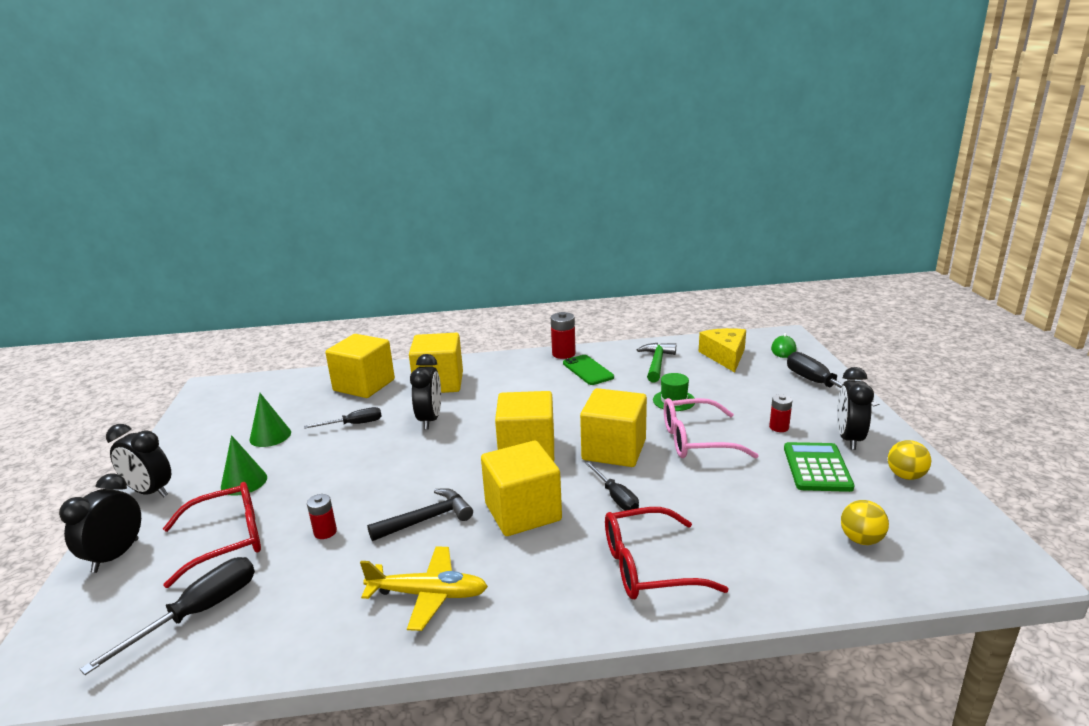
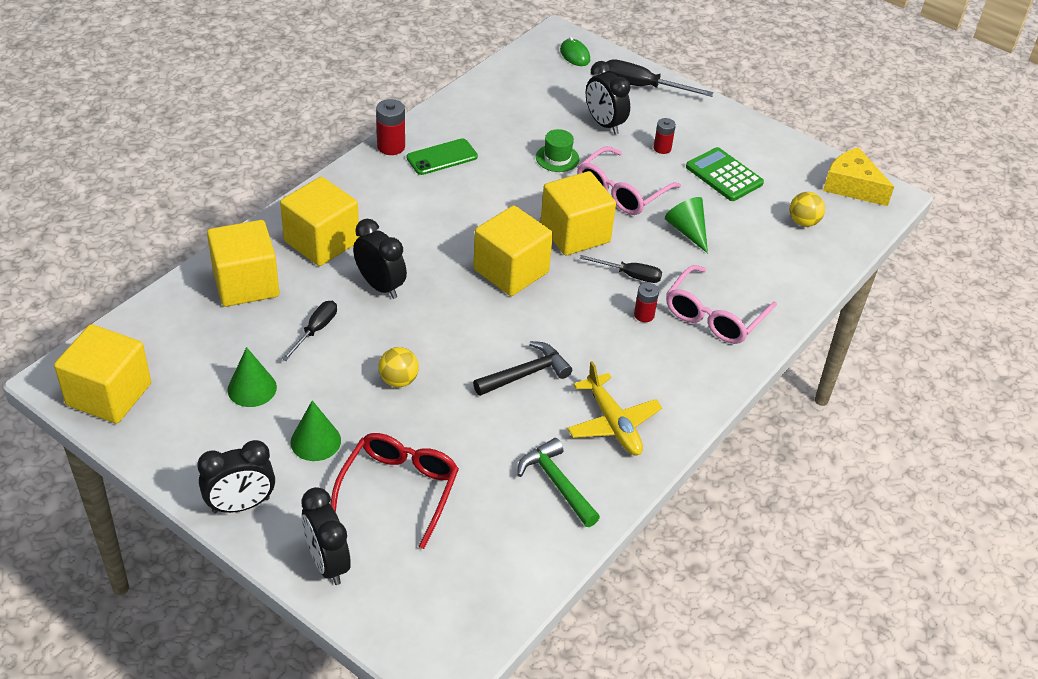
camera: 50 degrees left, 20 degrees up
black screwdriver [79,557,255,675] -> none
red battery [307,494,337,539] -> red battery moved to [634,283,659,322]
yellow plane [360,546,488,631] -> yellow plane turned 105 degrees clockwise [567,361,662,455]
black hammer [367,488,473,541] -> black hammer turned 45 degrees clockwise [473,341,572,396]
yellow cube [481,441,562,536] -> yellow cube moved to [54,324,151,424]
green phone [563,355,614,385] -> green phone turned 45 degrees counterclockwise [407,138,478,175]
red glasses [605,507,728,599] -> pink glasses [666,265,777,344]
green hammer [637,343,676,382] -> green hammer moved to [517,438,600,527]
yellow cheese [699,328,746,372] -> yellow cheese moved to [823,147,894,206]
black clock [837,367,874,450] -> black clock moved to [586,61,630,135]
yellow ball [888,440,931,480] -> yellow ball moved to [378,347,419,387]
none -> green cone [665,197,708,253]

